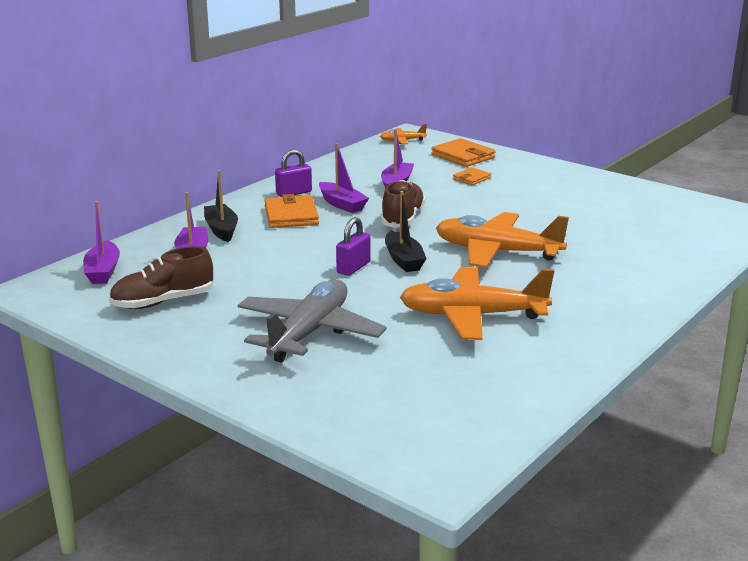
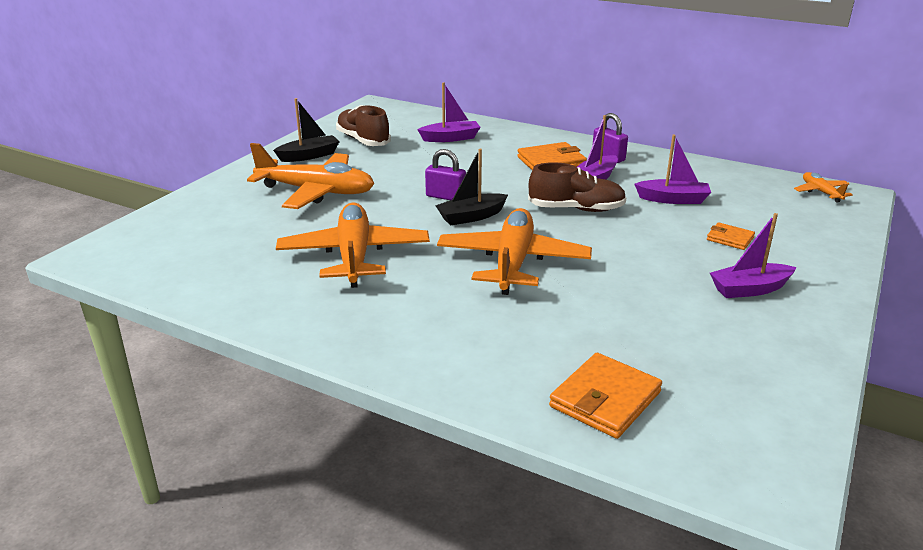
camera: 80 degrees right, 5 degrees up
purple boat [83,201,120,284] -> purple boat moved to [710,213,796,298]
black boat [204,170,238,242] -> black boat moved to [273,98,340,162]
grey plane [238,279,387,362] -> orange plane [247,143,374,209]
orange wallet [431,138,496,167] -> orange wallet moved to [549,353,662,439]

